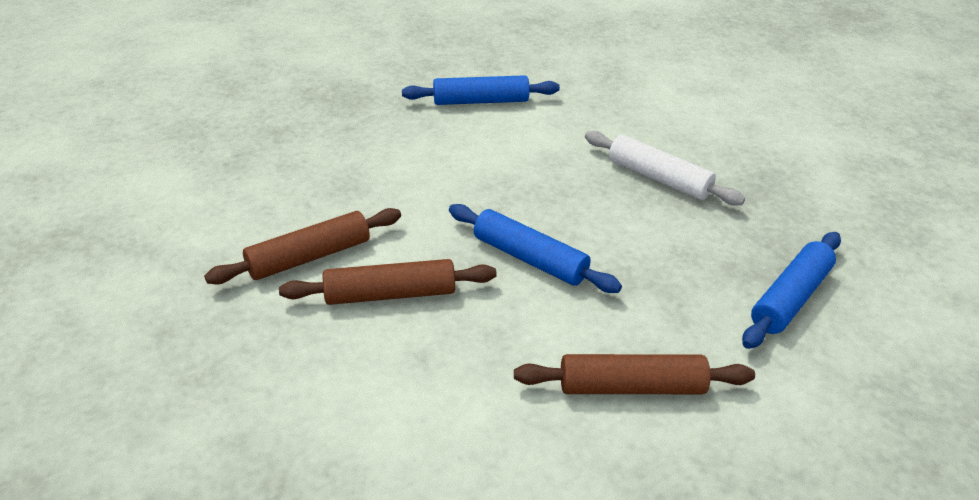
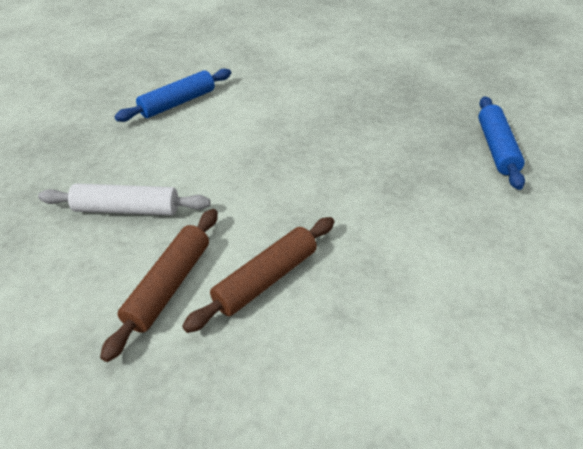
camera: 35 degrees left, 5 degrees up
blue rolling pin [449,204,622,293] -> none
brown rolling pin [514,354,755,394] -> none
white rolling pin [585,131,745,206] -> white rolling pin moved to [38,184,210,215]

